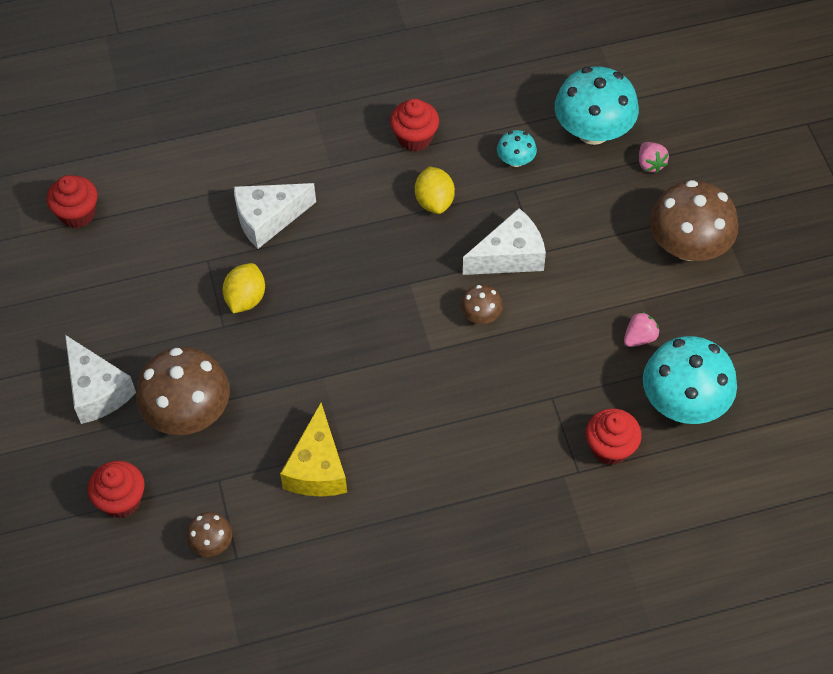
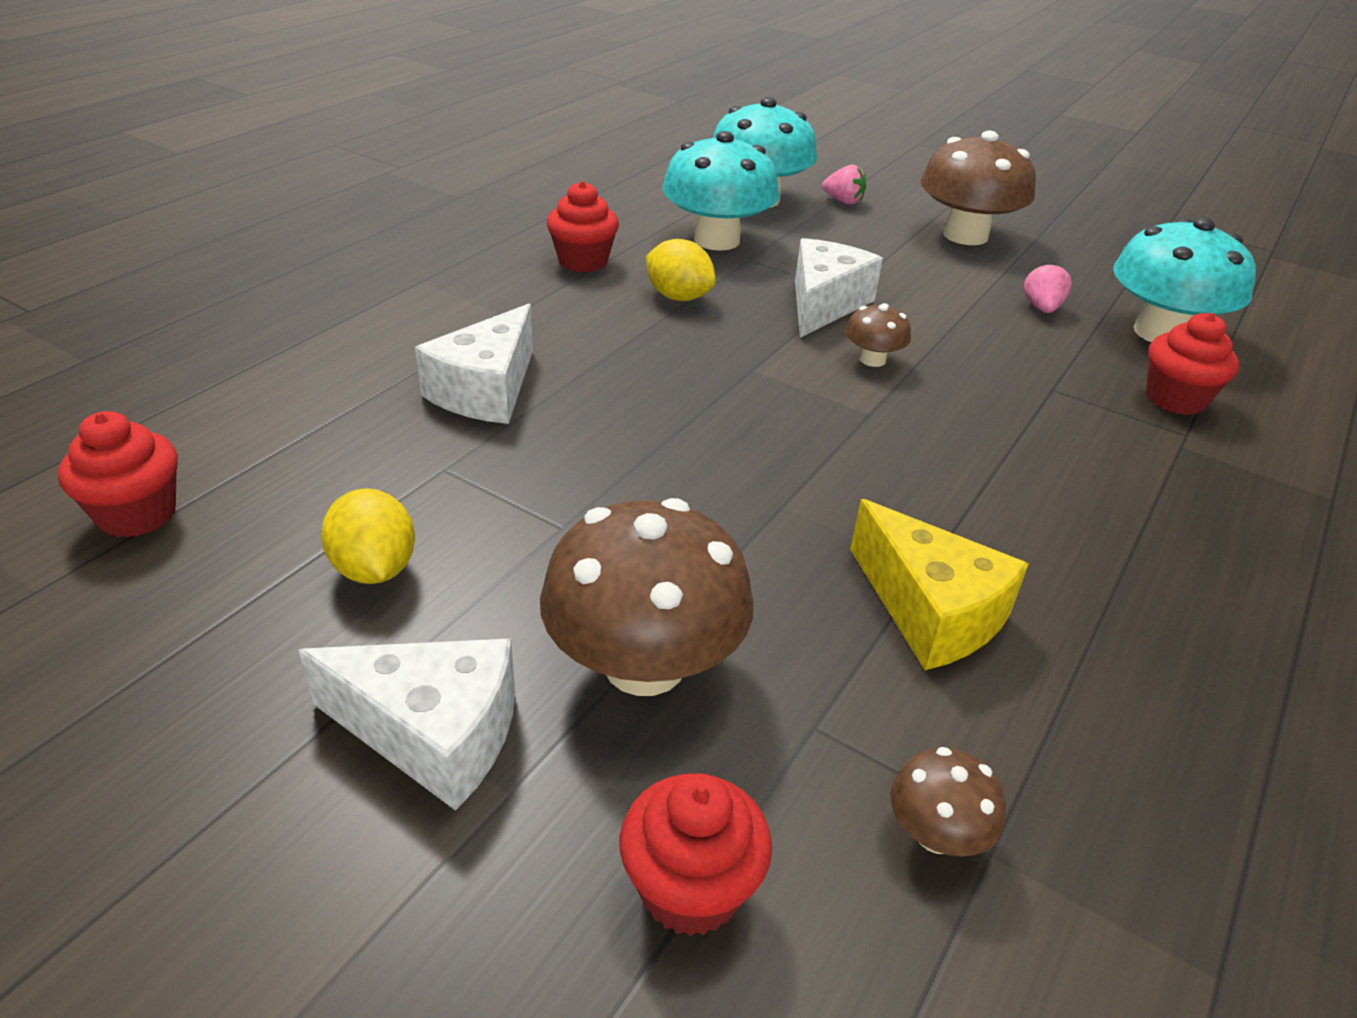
camera: 45 degrees left, 20 degrees down
yellow lemon [223,263,265,313] -> yellow lemon moved to [321,488,415,584]
turquoise mushroom [497,130,537,167] -> turquoise mushroom [663,131,779,251], size x2.11

